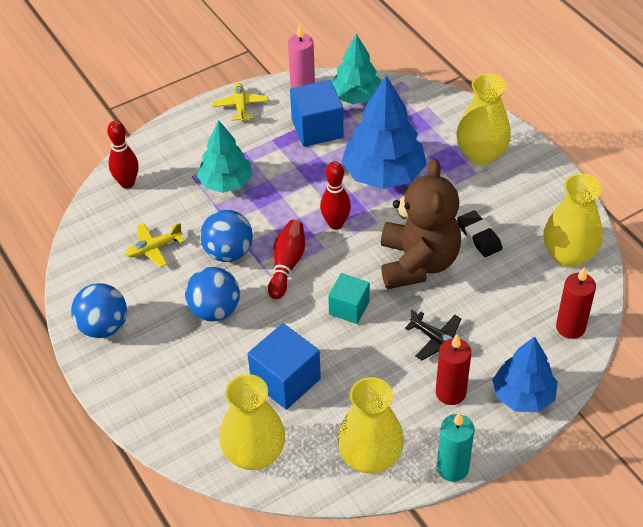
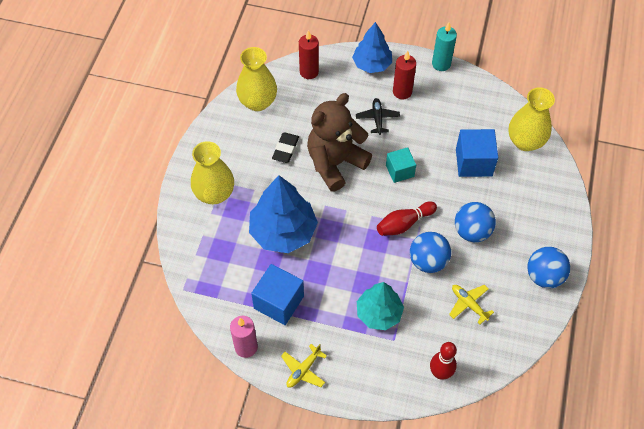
camera: 135 degrees left, 10 degrees up
yellow plane [125,223,185,267] -> yellow plane turned 150 degrees counterclockwise [449,285,494,324]
red bowling pin [320,161,351,230] -> none
turquoise tree [332,34,381,104] -> none
yellow vase [337,377,404,474] -> none

